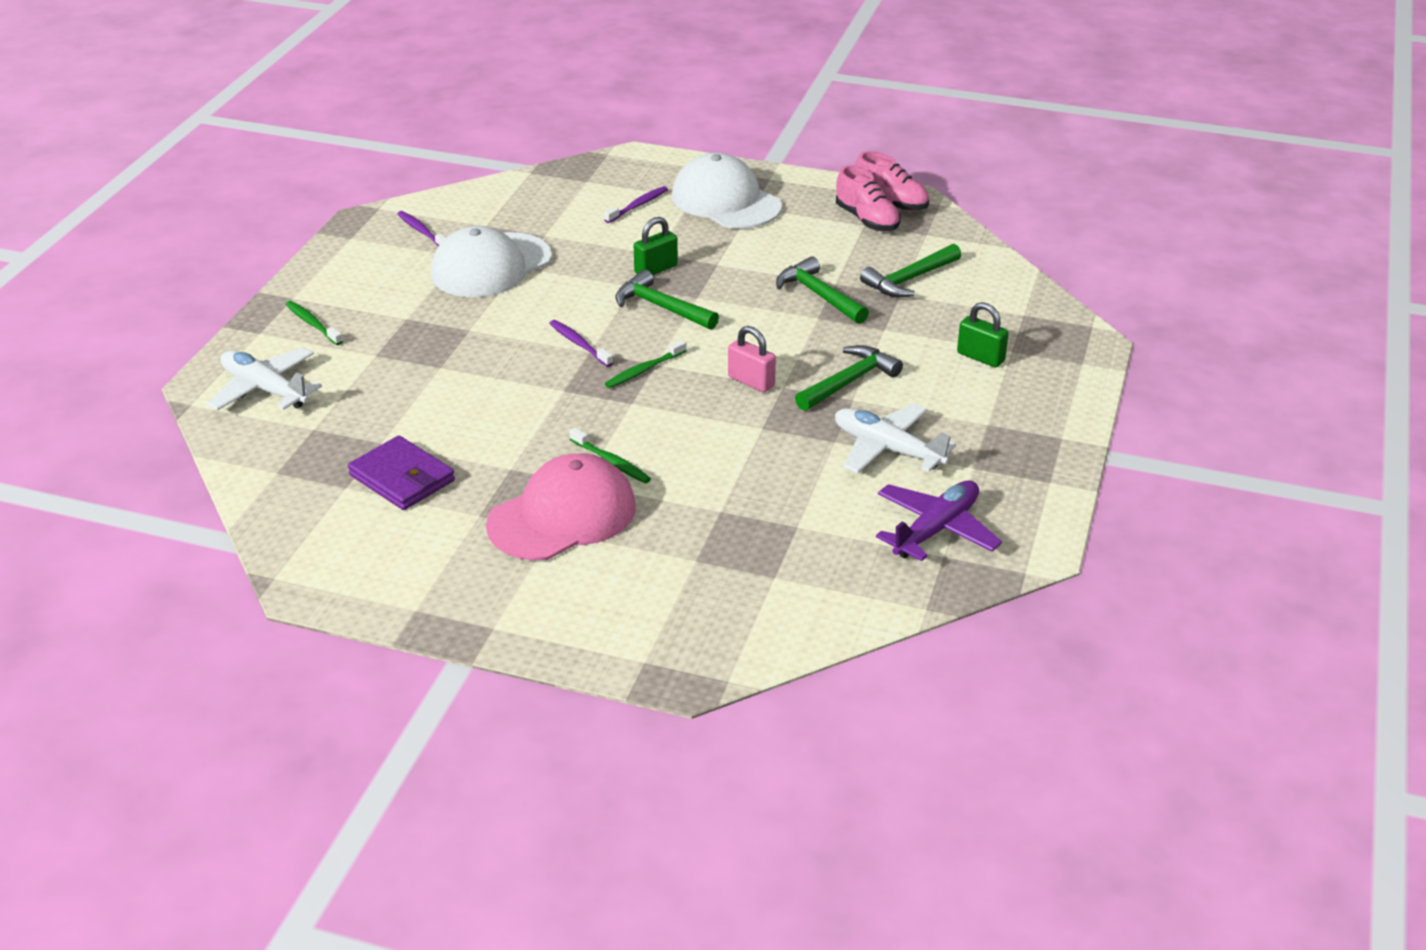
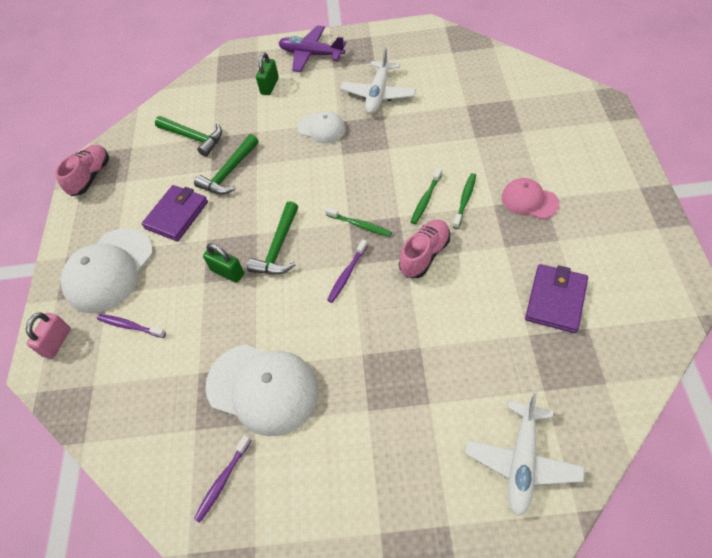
camera: 105 degrees left, 20 degrees up
green toothbrush [285,301,343,345] -> green toothbrush moved to [411,168,442,224]
pink cap [486,453,636,560] -> pink cap [502,178,559,219], size x0.57
pink padlock [728,326,776,392] -> pink padlock moved to [26,312,71,359]
green hammer [795,345,903,411] -> white cap [297,111,346,144]
pink shoe [836,165,901,231] -> pink shoe moved to [399,220,450,278]
purple plane [876,481,1002,561] -> purple plane moved to [279,25,346,72]
none -> purple wallet [142,185,208,241]

